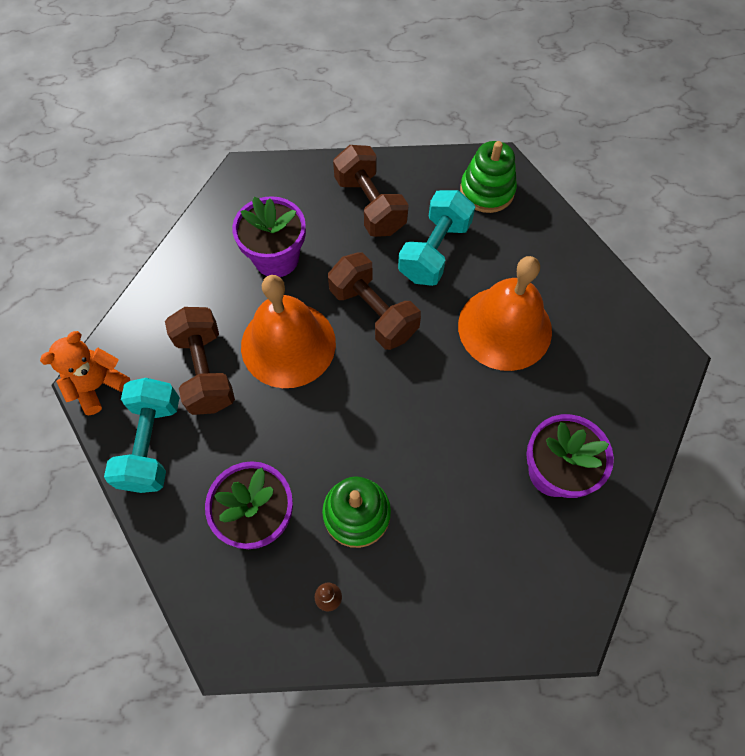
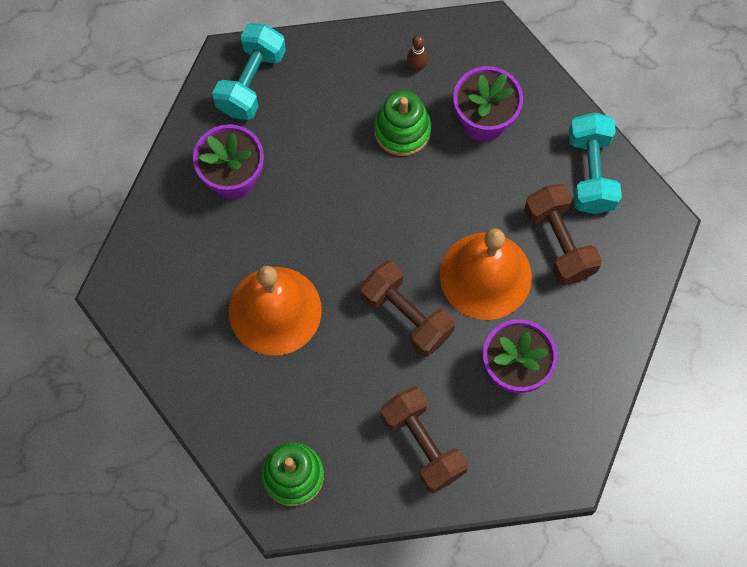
camera: 175 degrees right, 5 degrees up
orange teddy bear [40,331,130,415] -> none
turquoise dumbbell [398,190,475,286] -> turquoise dumbbell moved to [212,23,286,120]

